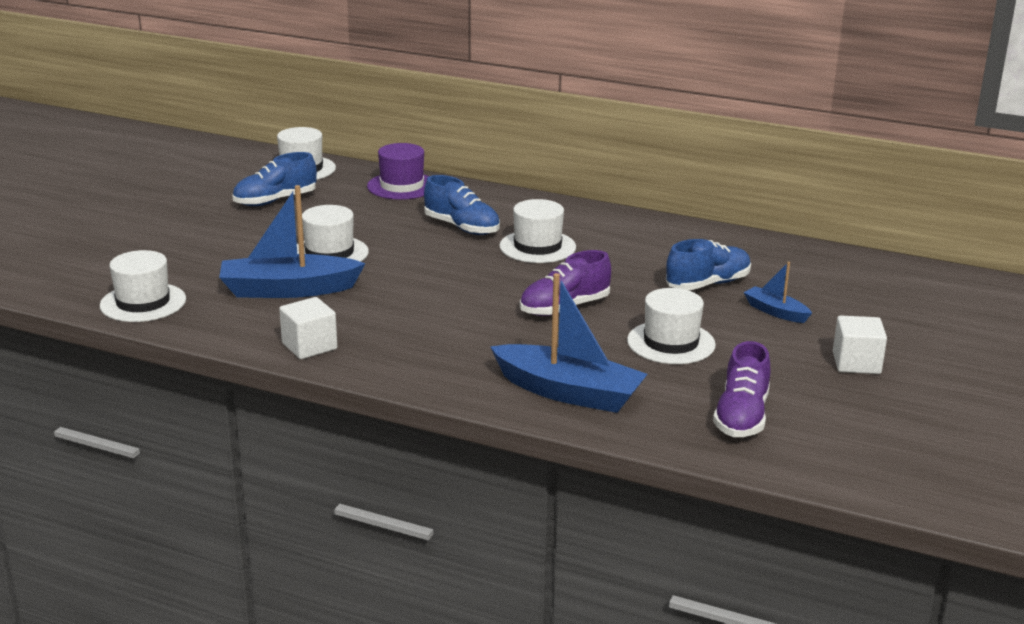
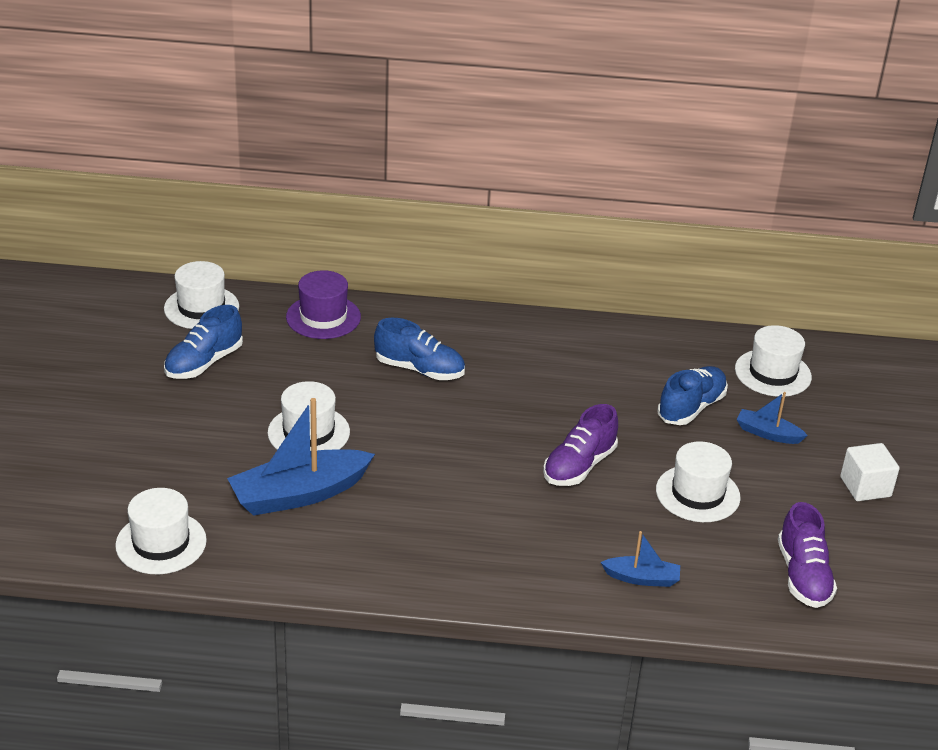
camera: 20 degrees left, 10 degrees up
white cube [279,297,337,359] -> none
blue boat [490,273,647,413] -> blue boat [600,531,680,587], size x0.51
white hat [499,199,576,263] -> white hat moved to [735,325,812,397]

